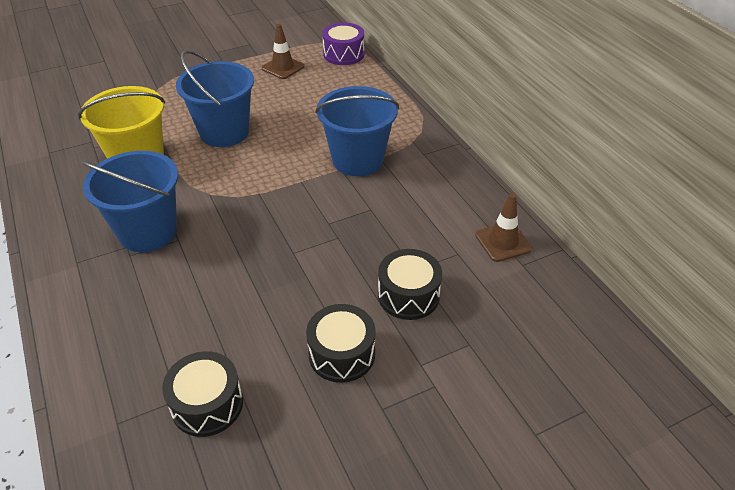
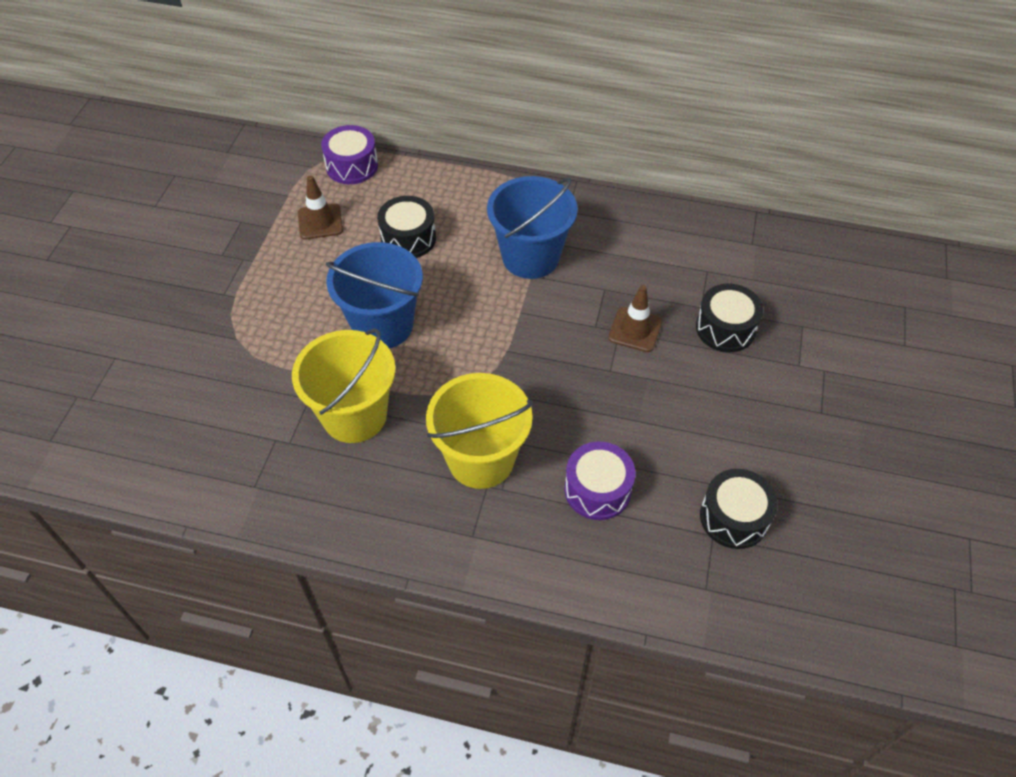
camera: 50 degrees left, 10 degrees up
blue bucket [81,151,178,252] -> yellow bucket [426,373,533,489]
black drum [306,304,376,383] -> black drum moved to [377,196,436,258]
brown traffic cone [475,193,532,262] -> brown traffic cone moved to [608,285,662,352]
none -> purple drum [564,442,635,520]

